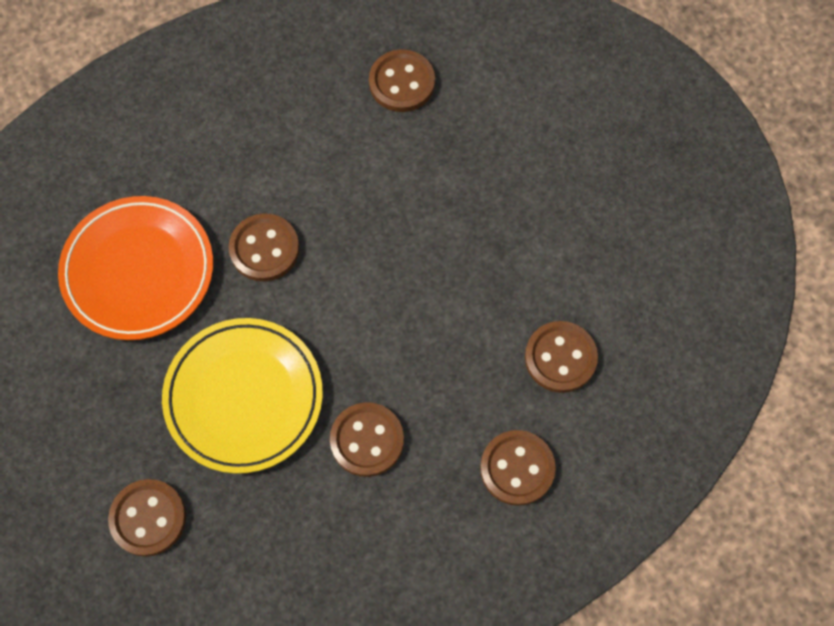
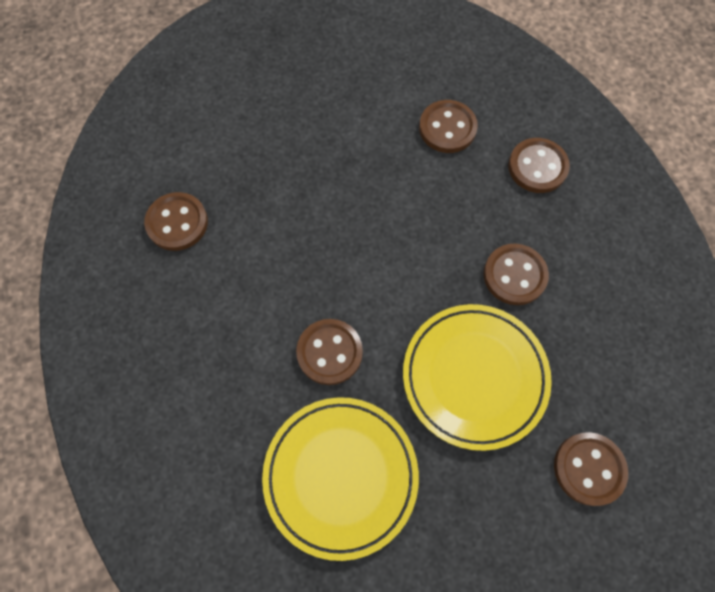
camera: 85 degrees left, 0 degrees up
orange plate [58,196,213,340] -> yellow plate [262,397,419,561]

